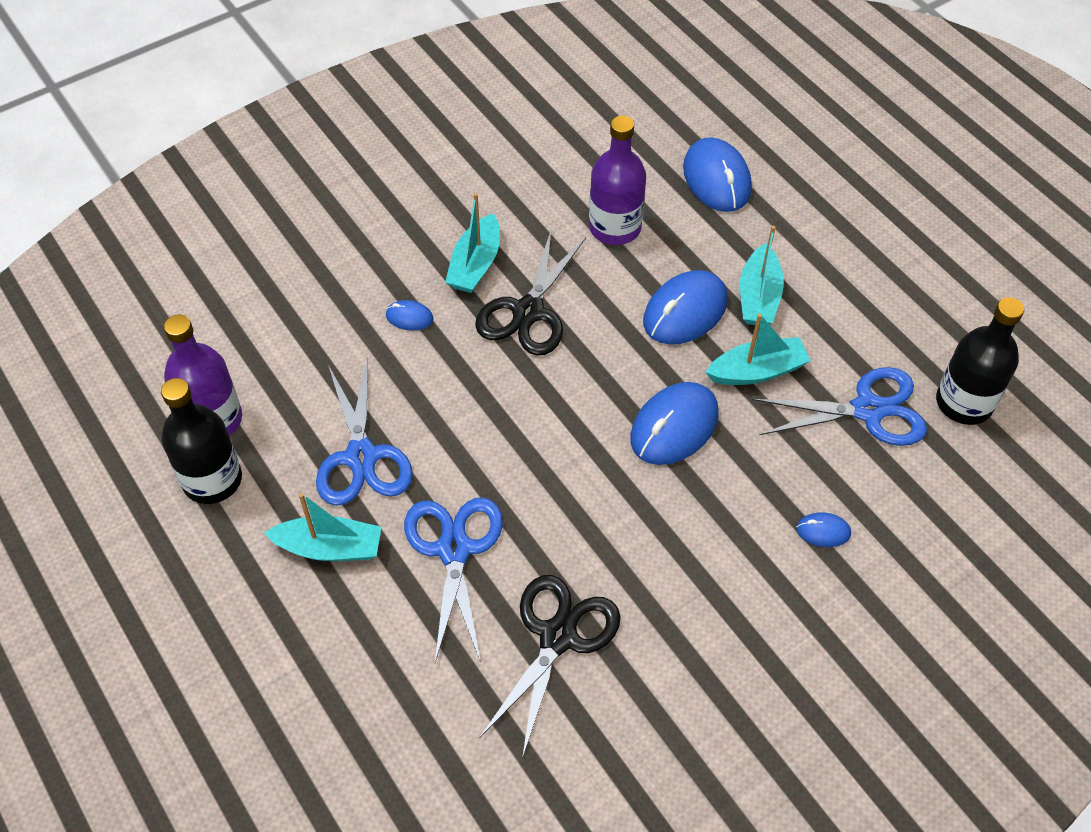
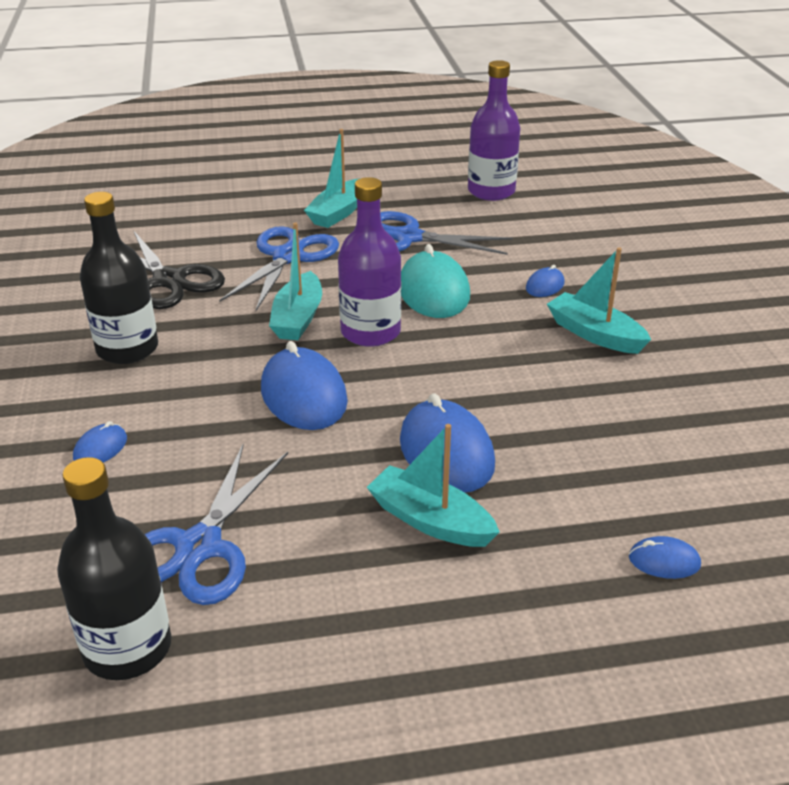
camera: 115 degrees right, 20 degrees down
black bottle [161,378,242,504] -> black bottle moved to [80,192,158,364]
blue scissors [404,498,503,662] -> blue scissors turned 90 degrees counterclockwise [219,226,339,311]
black scissors [475,228,586,356] -> none
purple bottle [589,116,646,245] -> purple bottle moved to [338,177,401,347]
blue mouse [683,137,752,212] -> blue mouse [629,536,701,579], size x0.48
turquoise boat [706,313,811,385] -> turquoise boat moved to [269,223,322,340]
none -> turquoise mouse [401,244,470,318]

